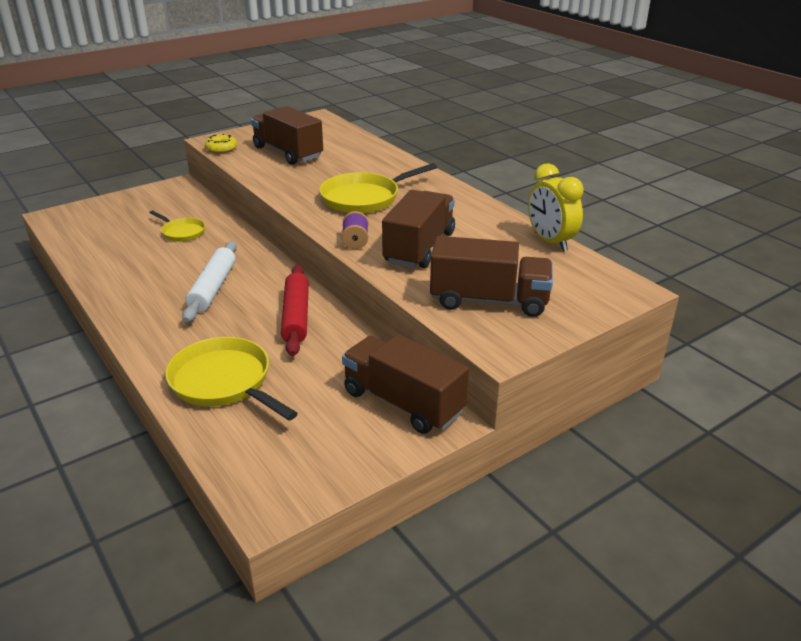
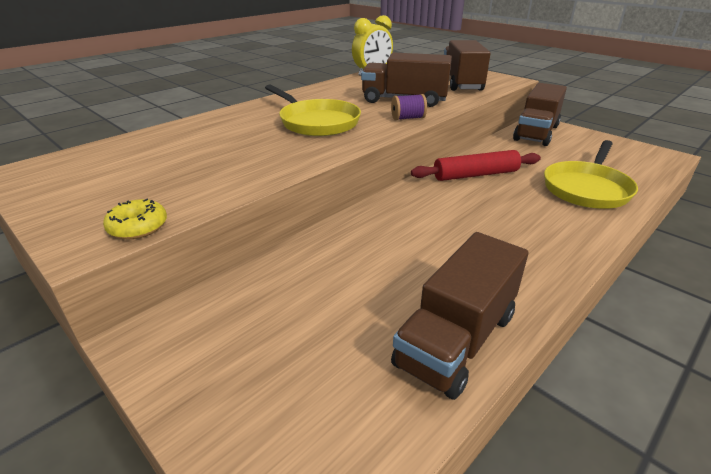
camera: 100 degrees left, 0 degrees up
yellow pan [149,210,205,242] -> none
white rolling pin [182,241,237,322] -> none
brown truck [251,106,323,165] -> brown truck moved to [391,232,528,400]

